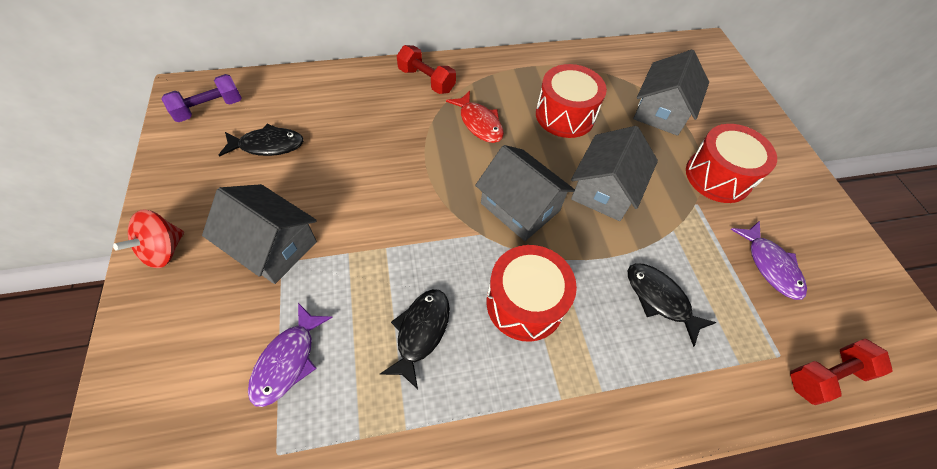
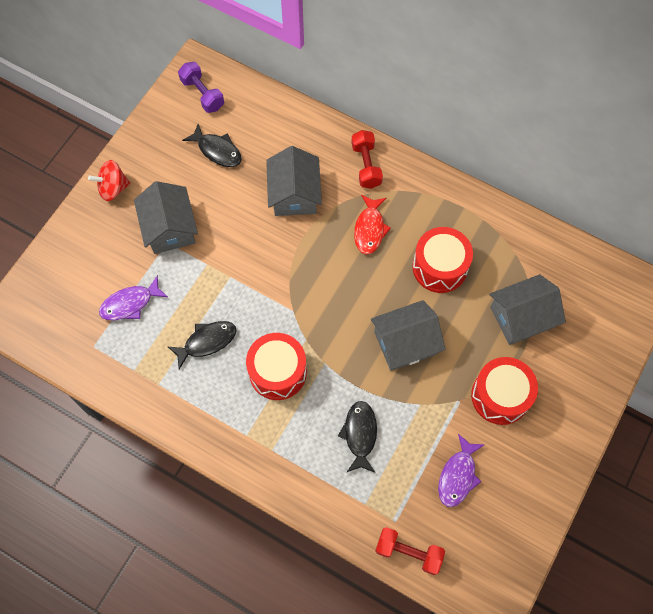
camera: 45 degrees right, 10 degrees up
purple dumbbell [161,74,242,122] -> purple dumbbell turned 45 degrees clockwise [178,62,224,113]
grey house [475,145,575,241] -> grey house moved to [266,146,322,216]

